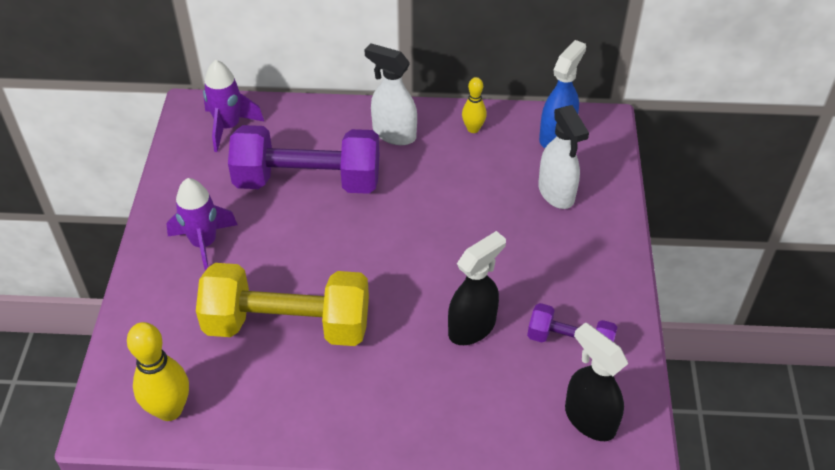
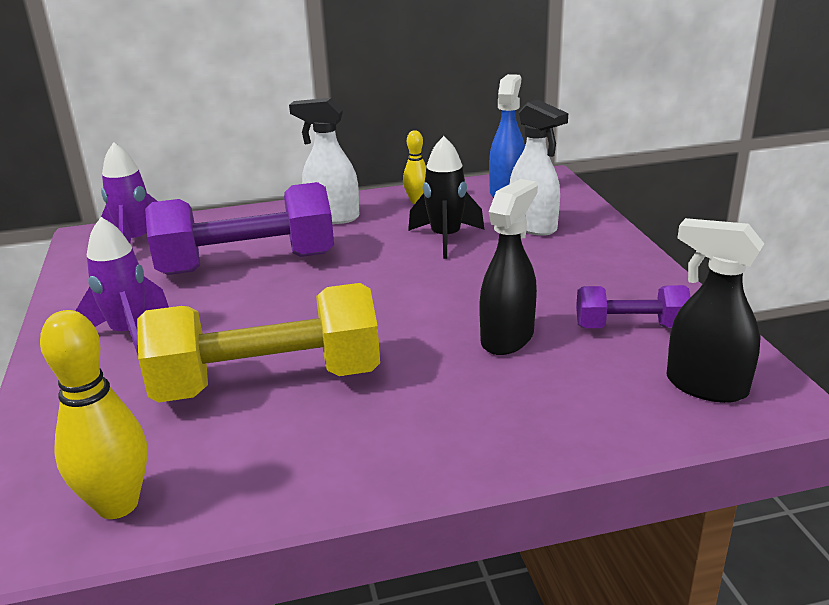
camera: 15 degrees left, 20 degrees down
none -> black rocket [408,136,484,259]

